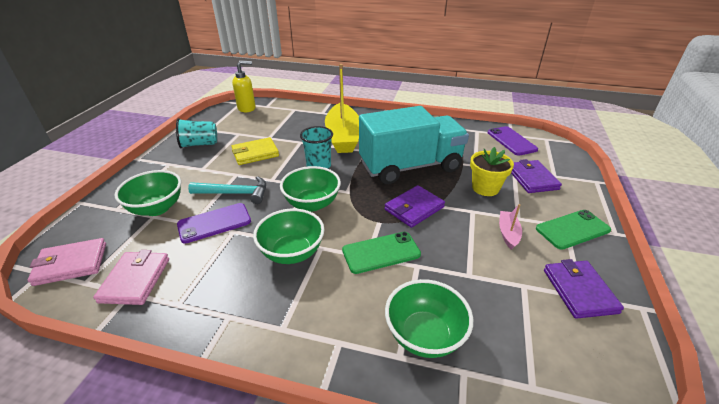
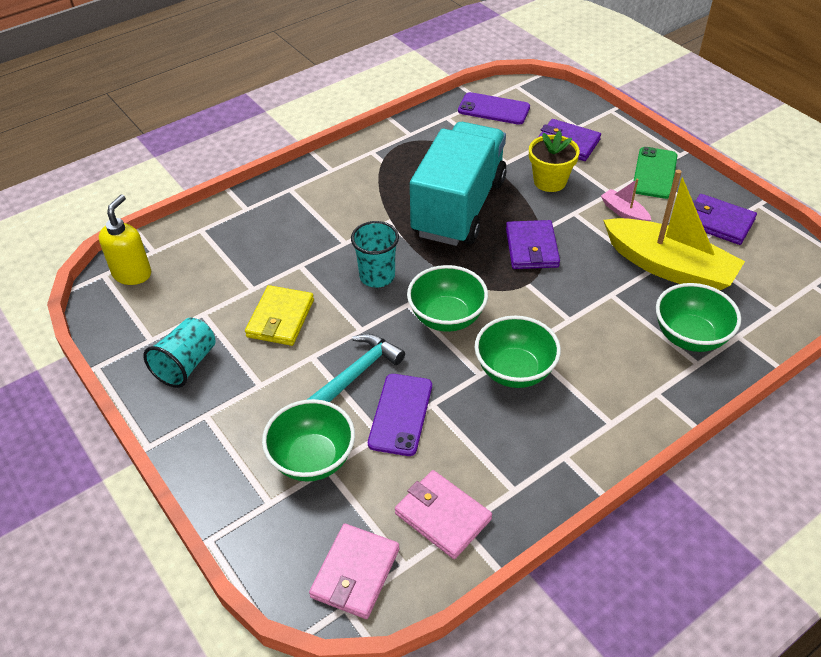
camera: 50 degrees left, 10 degrees up
yellow boat [325,64,359,153] -> yellow boat moved to [603,170,745,290]
green phone [342,232,421,274] -> none

